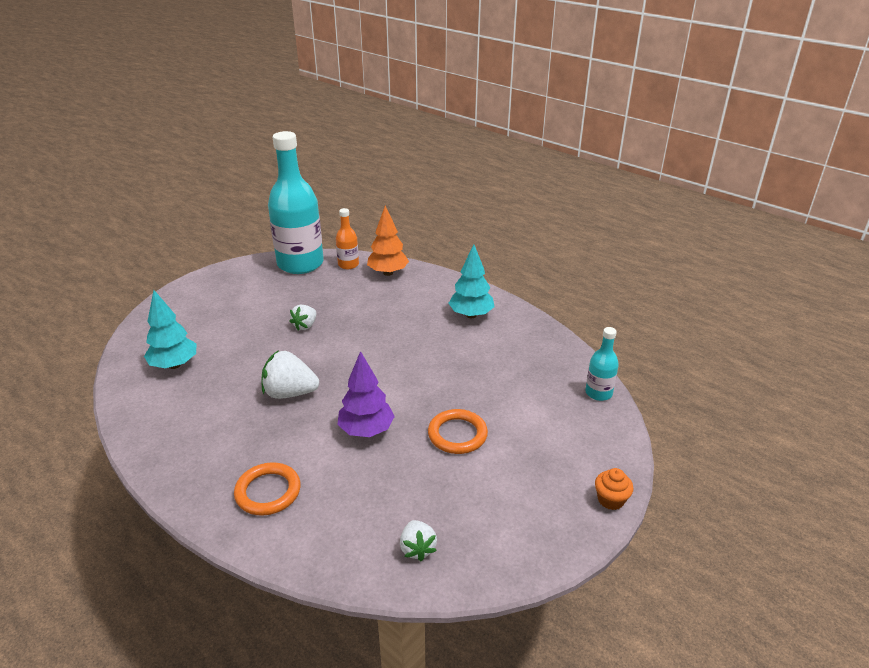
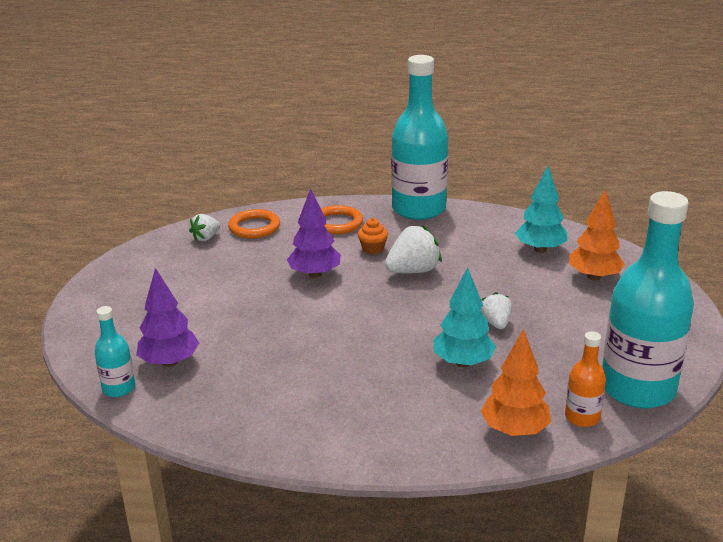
camera: 145 degrees right, 5 degrees down
white strawberry [400,520,437,561] -> white strawberry turned 90 degrees counterclockwise [189,214,220,241]
orange ring [428,409,488,454] -> orange ring moved to [228,209,280,239]
turquoise tree [448,244,494,318] -> turquoise tree moved to [434,267,496,367]
orange cupcake [595,468,634,510] -> orange cupcake moved to [358,218,388,254]
none -> purple tree [136,268,199,367]
none -> turquoise bottle [391,55,448,220]
none -> orange tree [569,190,625,281]

